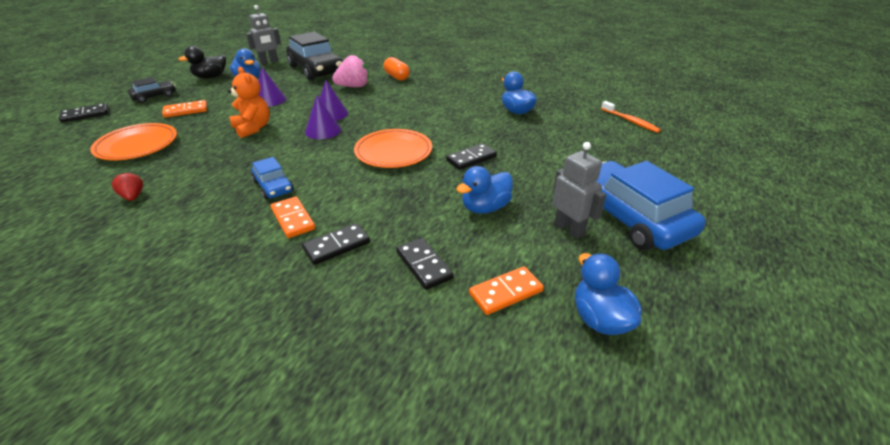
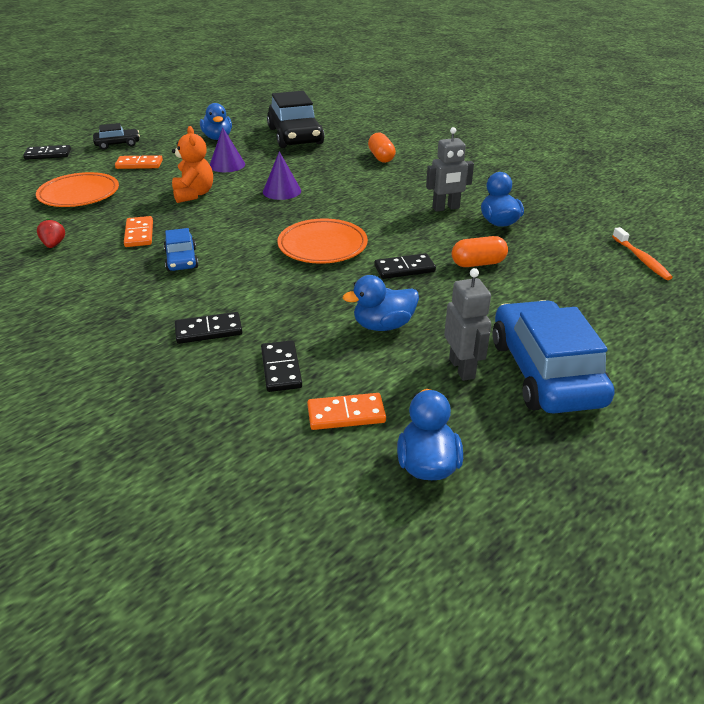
camera: 20 degrees right, 0 degrees up
black duck [178,46,226,79] -> none
grey robot [246,5,281,65] -> grey robot moved to [426,127,474,212]
orange domino [271,197,315,238] -> orange domino moved to [124,216,153,247]
purple cone [305,95,341,139] -> none
pink strawberry [332,55,369,87] -> none
none -> orange capsule [452,236,508,267]

